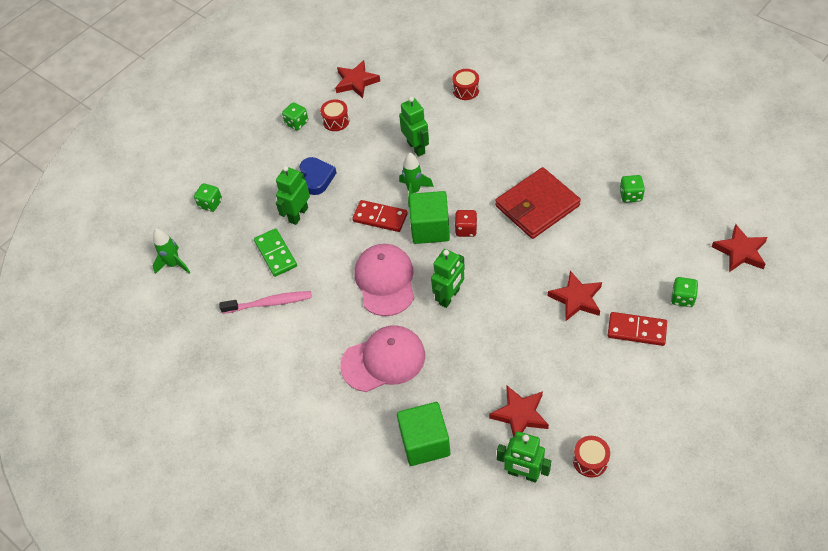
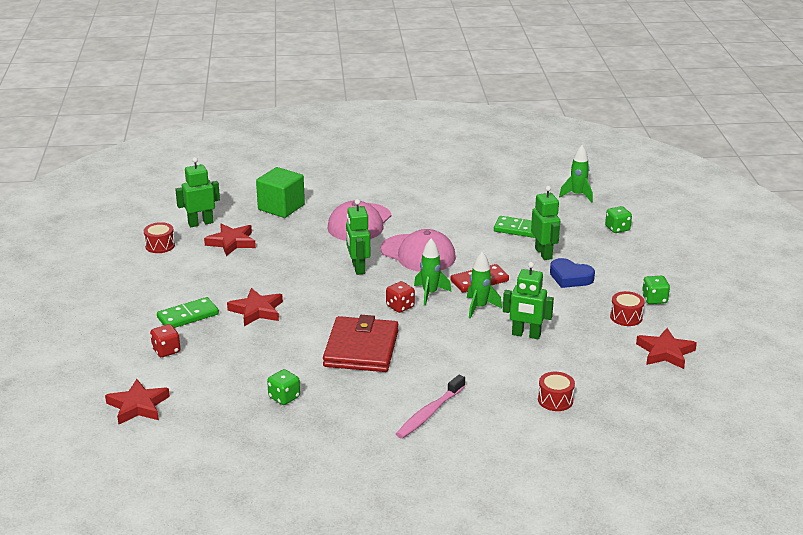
camera: 130 degrees right, 25 degrees down
pink toothbrush [219,291,312,314] -> pink toothbrush moved to [396,375,465,439]
green cube [409,191,450,244] -> green rocket [414,238,451,306]
red domino [608,312,667,346] -> green domino [157,297,219,328]
green dice [671,277,698,307] -> red dice [150,324,181,357]

